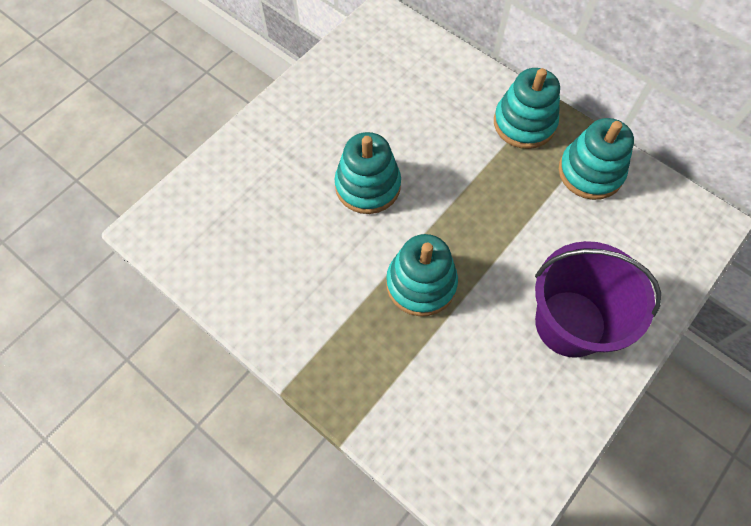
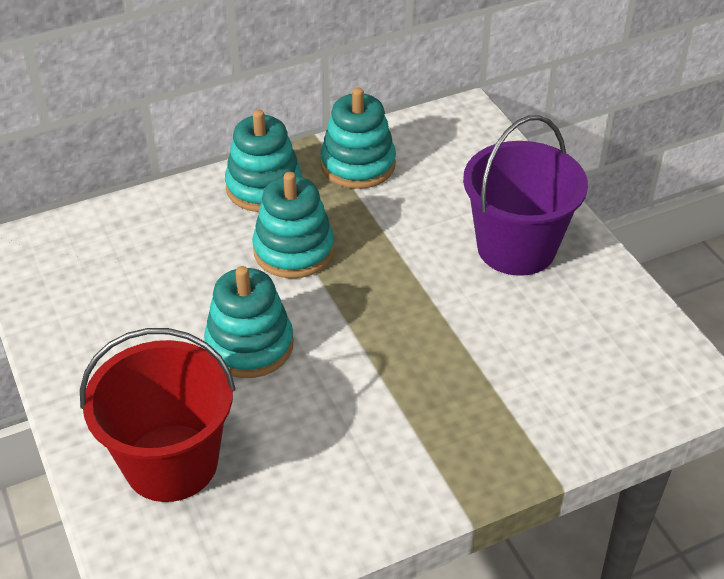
camera: 65 degrees left, 20 degrees down
turquoise stacking toy [386,234,458,316] -> turquoise stacking toy moved to [252,172,334,278]
none -> red bucket [80,328,236,502]

